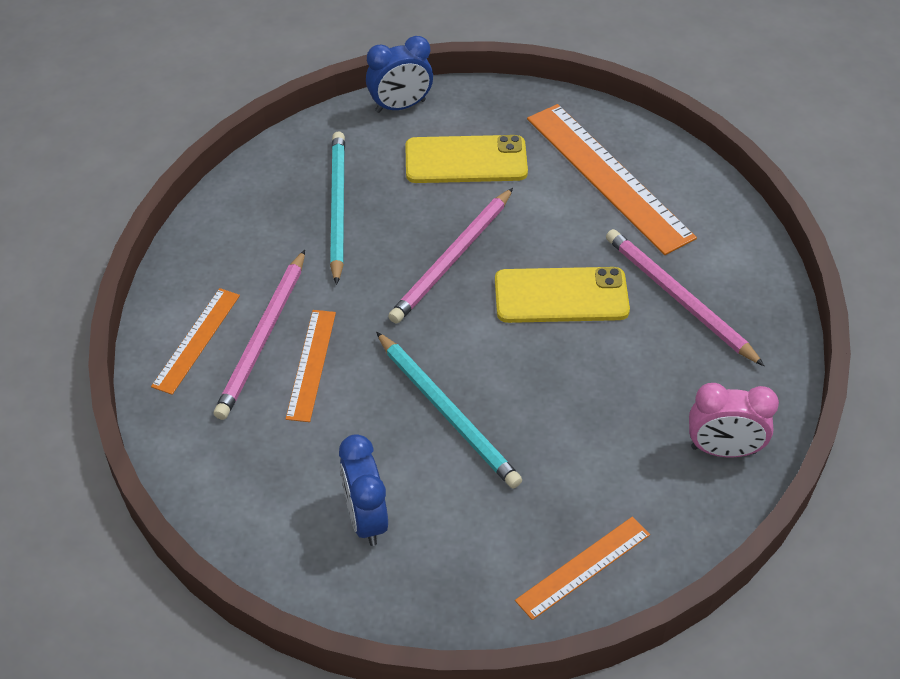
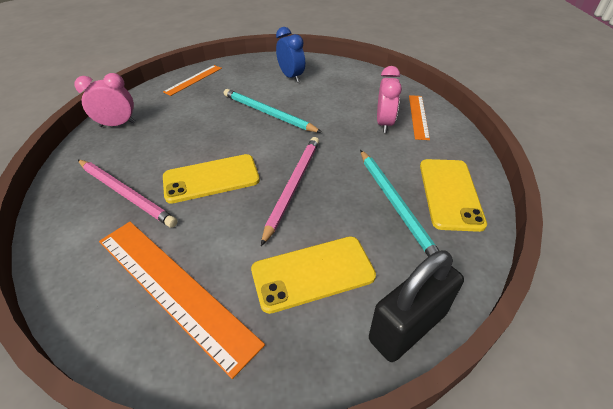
camera: 165 degrees right, 5 degrees down
pink pencil [214,250,305,420] -> pink clock [377,66,402,133]
orange ruler [285,310,336,422] -> none
blue clock [366,36,433,113] -> black padlock [369,250,464,362]
none -> yellow phone [420,159,487,232]

